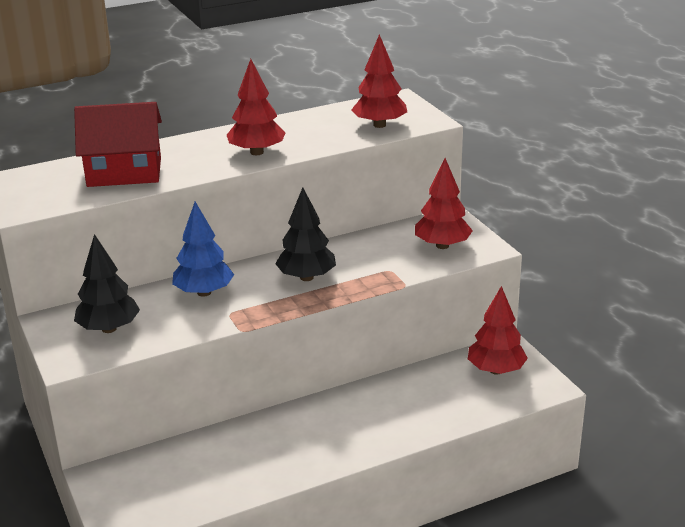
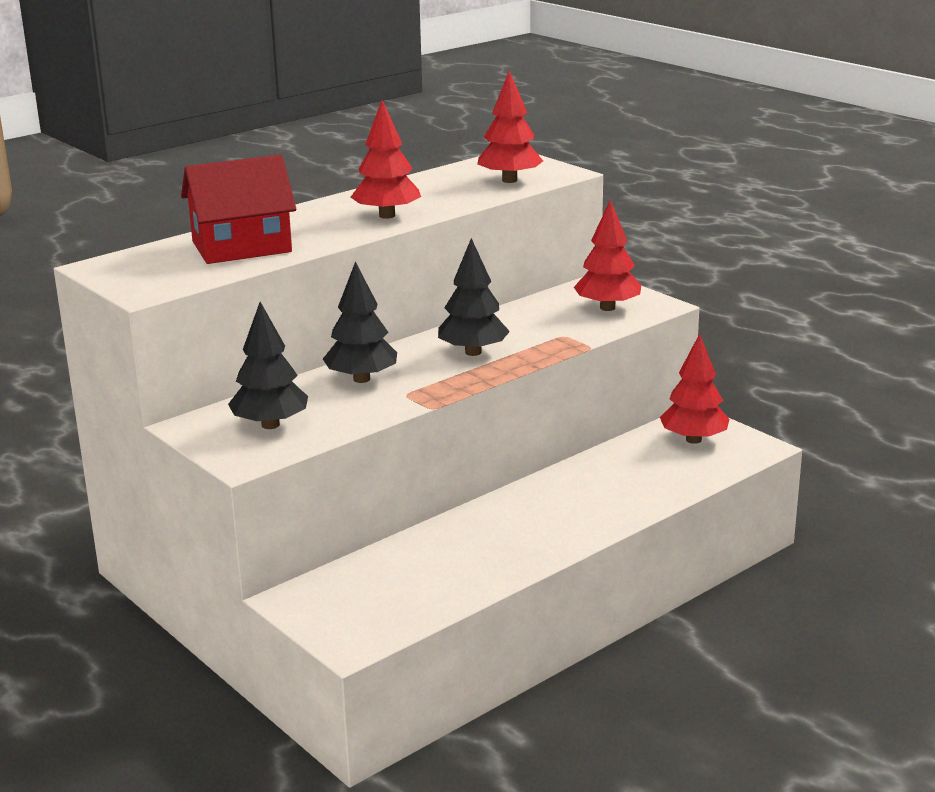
camera: 15 degrees left, 5 degrees down
blue tree [172,202,234,297] -> black tree [323,261,397,383]

